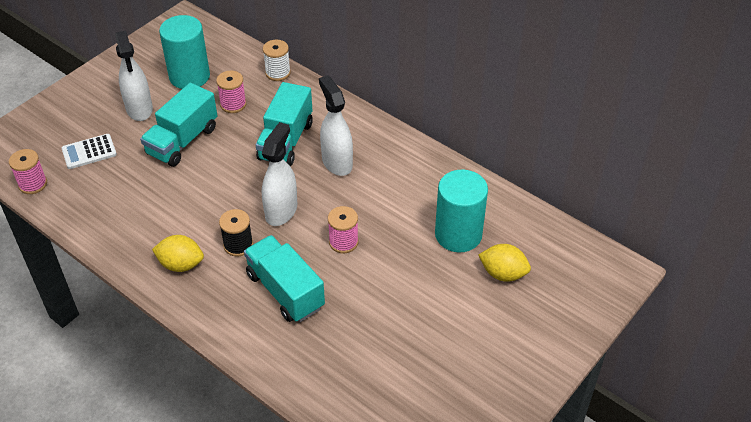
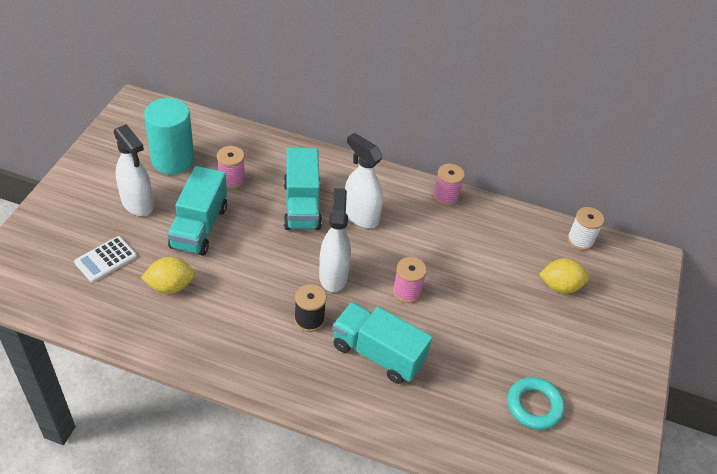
camera: 25 degrees left, 0 degrees up
pink spool [9,149,47,194] -> pink spool moved to [433,164,465,206]
yellow lemon [152,235,204,272] -> yellow lemon moved to [141,257,196,294]
white spool [263,40,291,81] -> white spool moved to [567,207,604,251]
turquoise cylinder [435,170,488,253] -> none
none -> turquoise ring [507,377,565,430]

